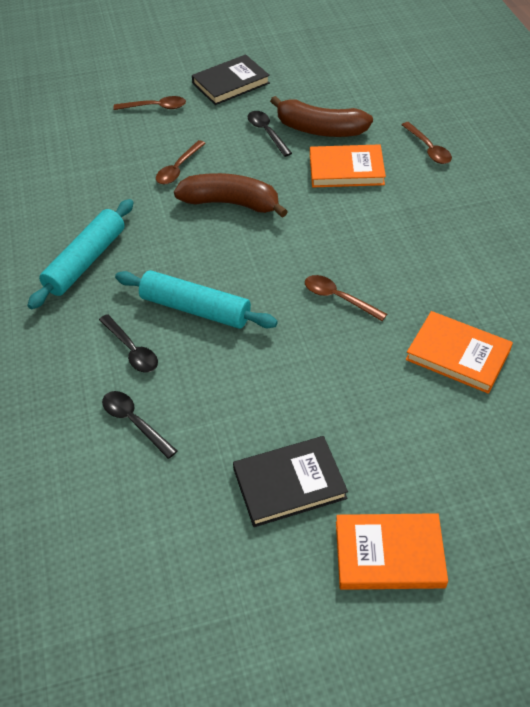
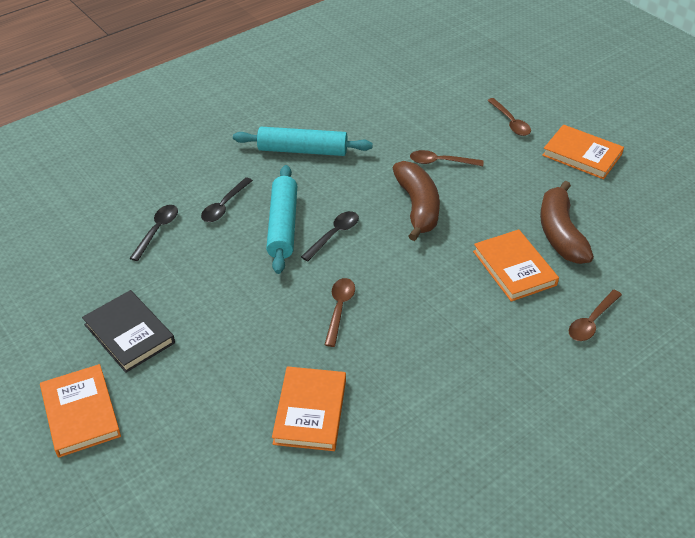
camera: 65 degrees right, 5 degrees down
black book [192,54,270,105] -> orange book [542,124,624,180]
black spoon [248,111,292,157] -> black spoon moved to [301,211,359,261]

